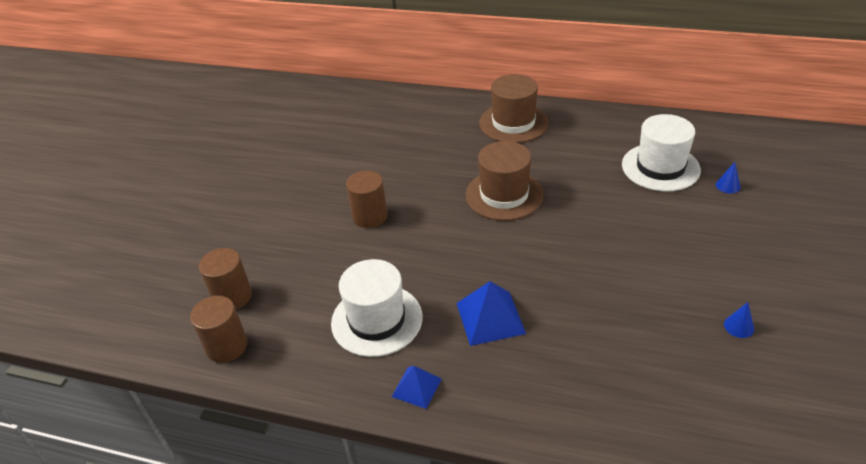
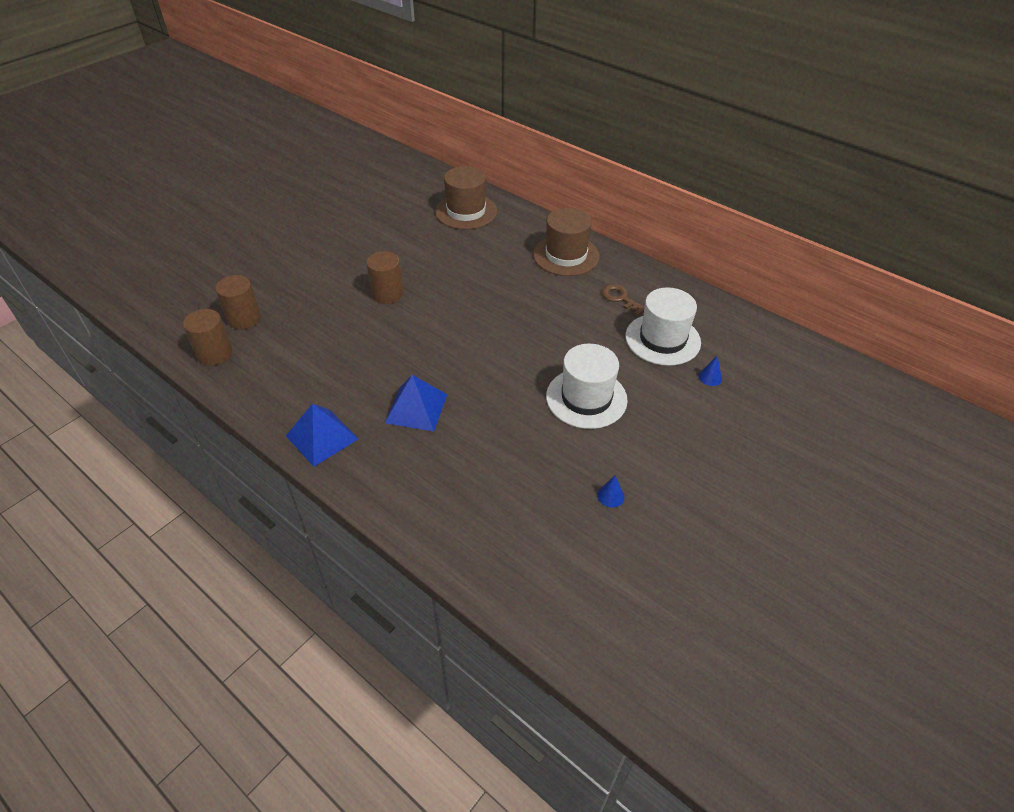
camera: 20 degrees right, 5 degrees up
white hat [331,259,423,357] -> white hat moved to [546,344,628,429]
blue pyramid [392,366,442,409] -> blue pyramid [286,404,358,467], size x1.61
brown hat [466,141,544,221] -> brown hat moved to [435,166,497,229]
none -> brown key [602,284,644,316]

